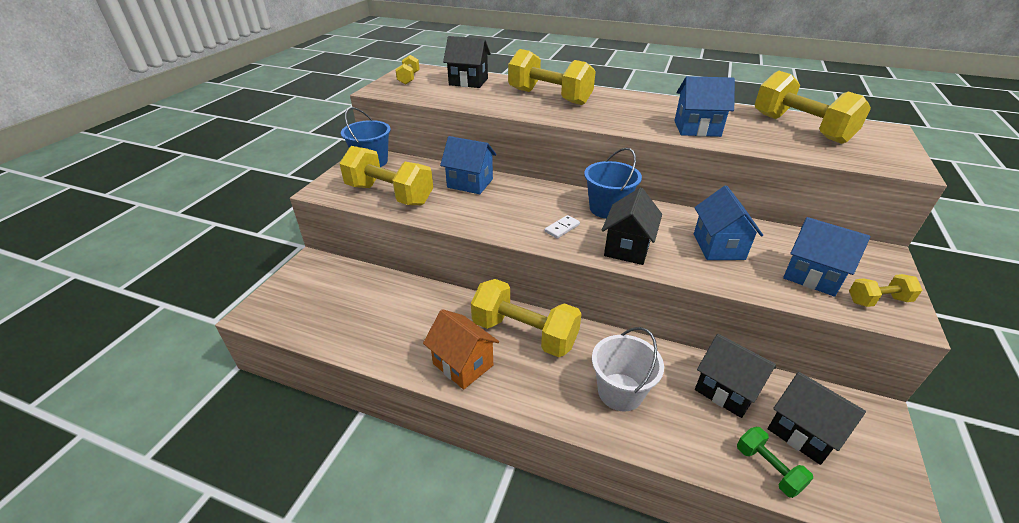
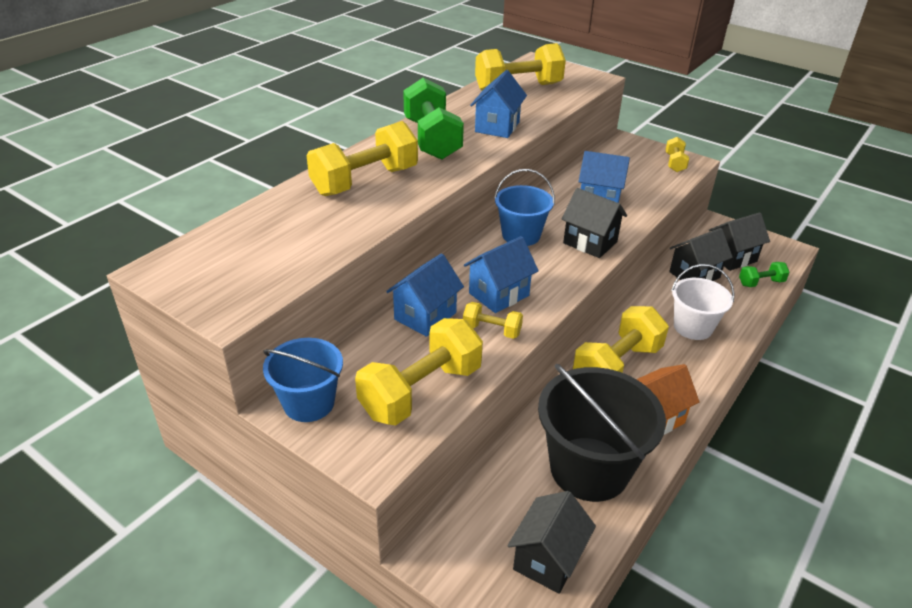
camera: 75 degrees left, 0 degrees up
yellow dumbbell [396,55,420,85] -> yellow dumbbell moved to [463,302,523,339]
black house [443,36,491,88] -> black house moved to [507,491,596,594]
white domino [545,215,580,239] -> none
blue house [783,217,870,296] -> blue house moved to [464,236,539,313]
none -> green dumbbell [403,78,464,160]
none -> black bucket [538,364,666,502]

